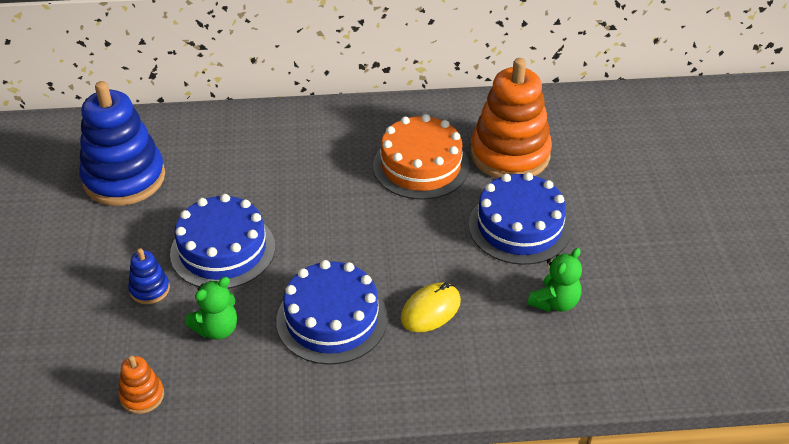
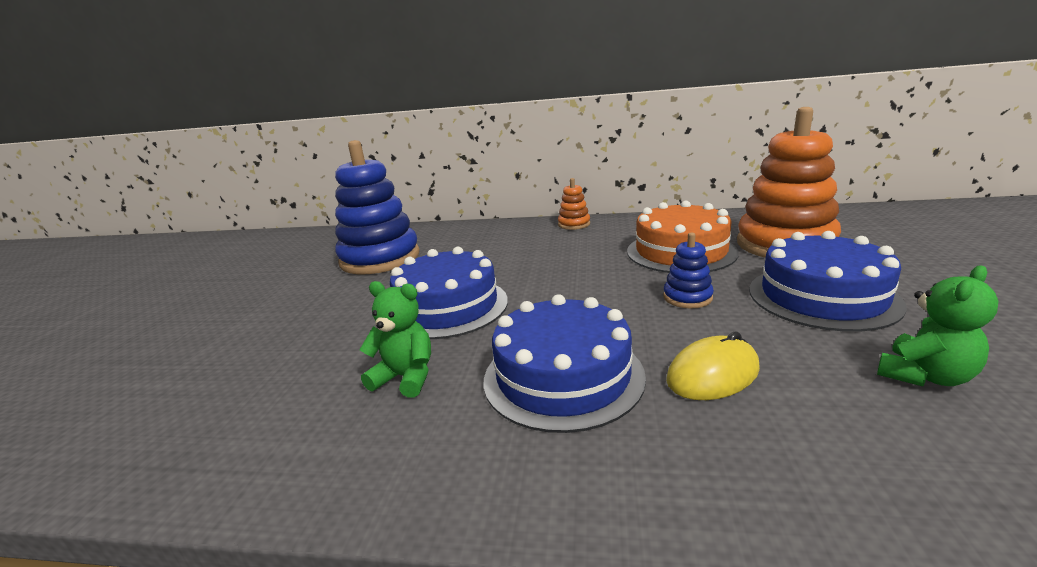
camera: 15 degrees right, 20 degrees down
orange stacking toy [119,355,164,414] -> orange stacking toy moved to [558,178,590,230]
blue stacking toy [128,248,170,304] -> blue stacking toy moved to [663,233,714,309]
green teddy bear [185,277,237,340] -> green teddy bear turned 135 degrees counterclockwise [359,281,431,398]

